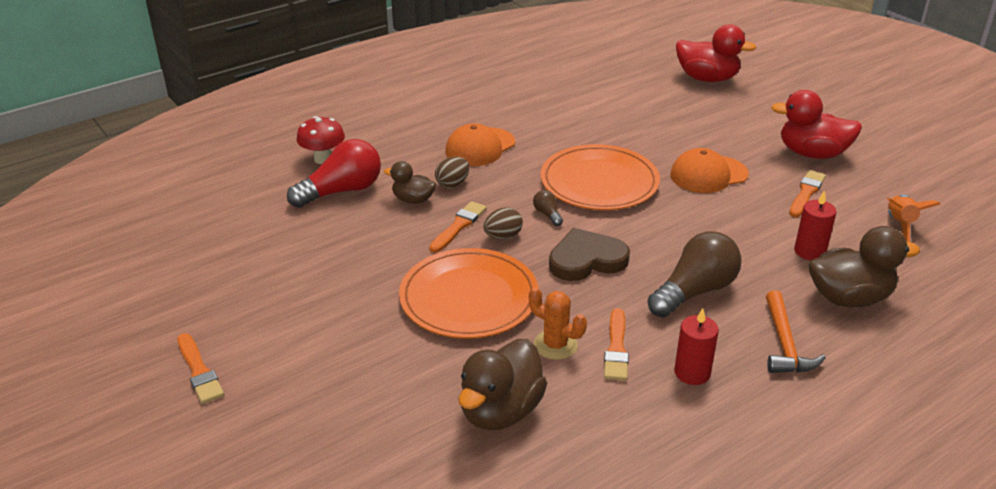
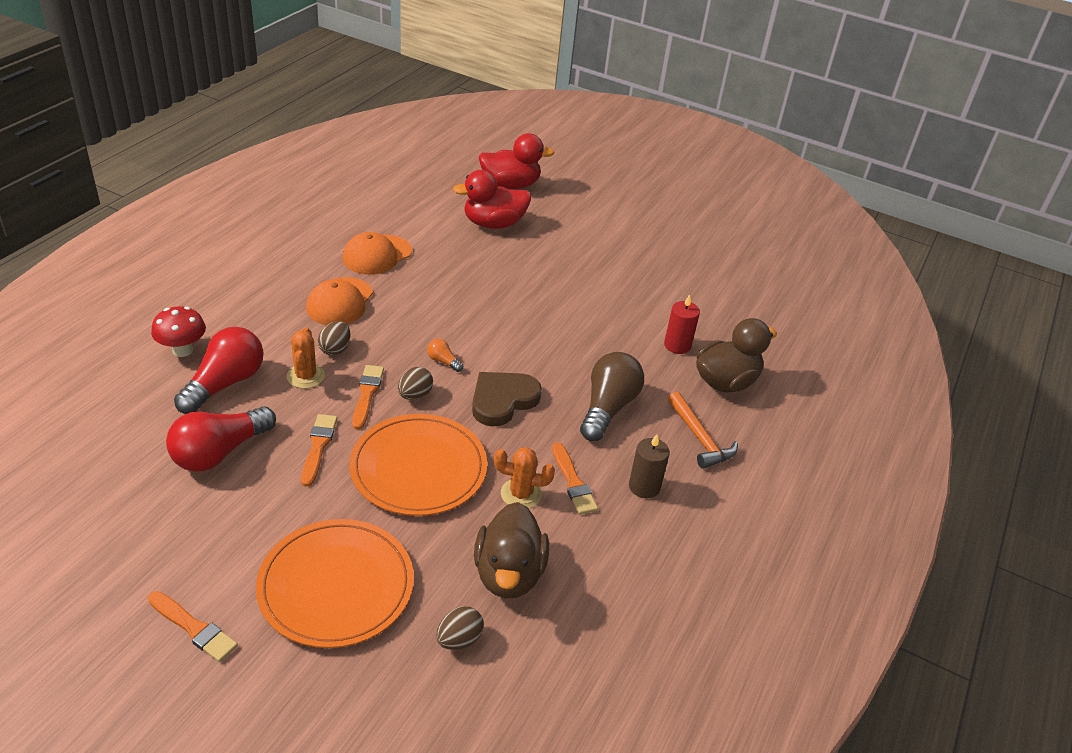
camera: 30 degrees left, 5 degrees up
brown duck [384,161,436,204] -> orange cactus [287,327,325,389]
brown light bulb [533,190,563,226] -> orange light bulb [427,339,463,372]
orange plate [540,144,660,210] -> orange plate moved to [256,519,414,648]
orange cap [670,148,749,193] -> orange cap moved to [343,232,412,275]
red candle [674,308,719,385] -> brown candle [629,434,670,498]
red duck [771,90,862,159] -> red duck moved to [453,170,531,229]
orange brush [789,170,826,217] -> orange brush moved to [301,414,337,487]
orange rocket [887,195,940,242] -> none
none -> red light bulb [166,406,276,472]
none -> brown egg [436,606,484,650]

